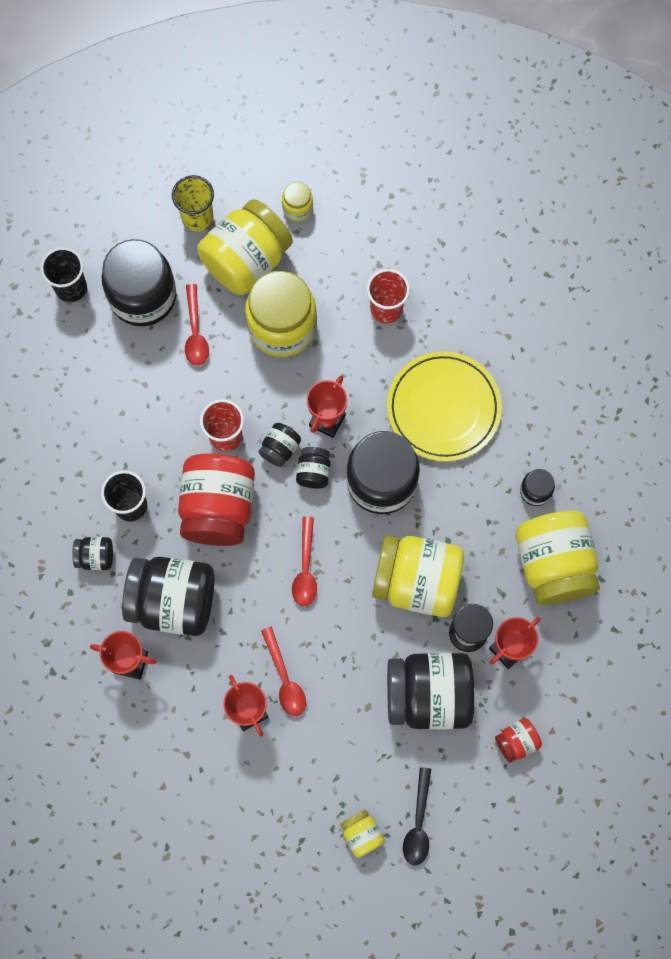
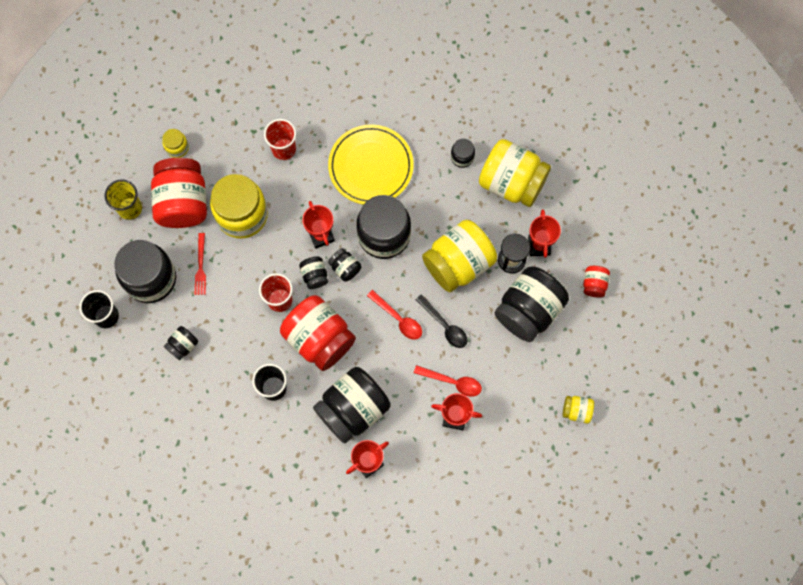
camera: 50 degrees left, 0 degrees up
black jar [72,537,113,570] -> black jar moved to [164,326,198,360]
red spoon [185,284,209,366] -> red fork [195,233,206,295]
yellow jar [197,199,293,295] -> red jar [151,158,207,228]
black spoon [403,767,431,865] -> black spoon moved to [415,294,468,348]

